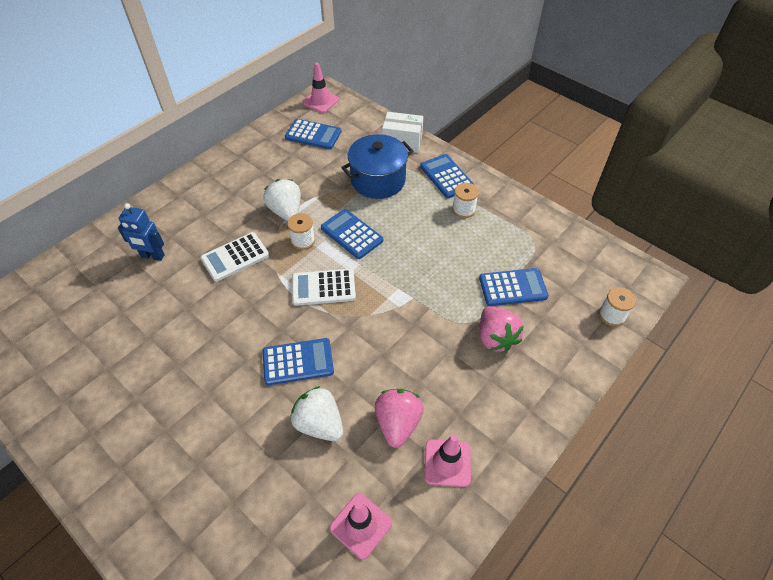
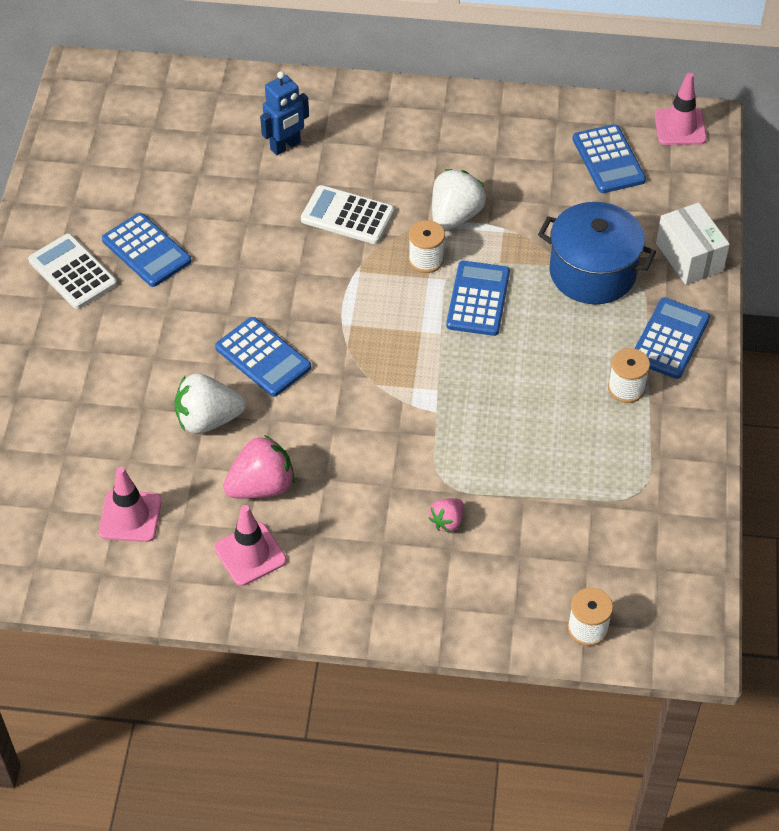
camera: 55 degrees right, 0 degrees up
blue robot [118,203,165,261] -> blue robot turned 105 degrees counterclockwise [260,71,309,155]
white strawberry [290,386,343,441] -> white strawberry turned 105 degrees counterclockwise [174,373,245,434]
white calculator [292,269,356,306] -> white calculator moved to [28,234,117,309]
blue calculator [479,268,549,306] -> blue calculator moved to [102,213,191,287]
pink strawberry [480,306,524,353] -> pink strawberry [429,498,464,532], size x0.55

